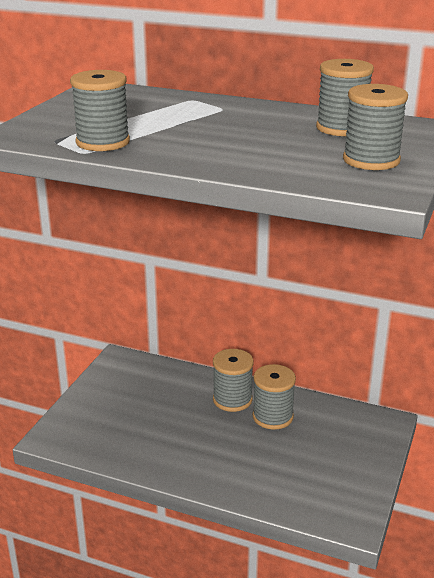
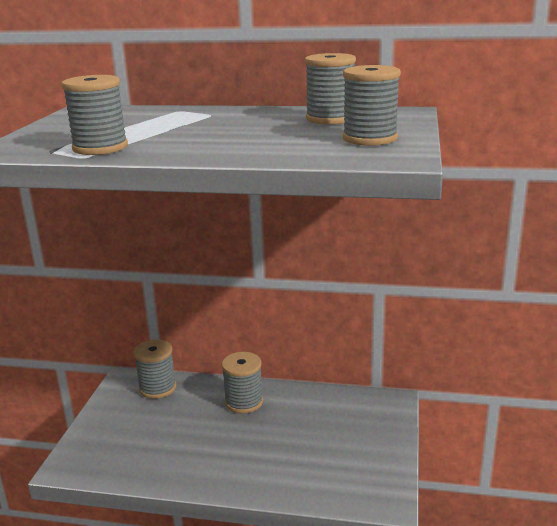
camera: 10 degrees left, 5 degrees down
grey spool [252,364,296,430] -> grey spool moved to [134,340,176,399]

